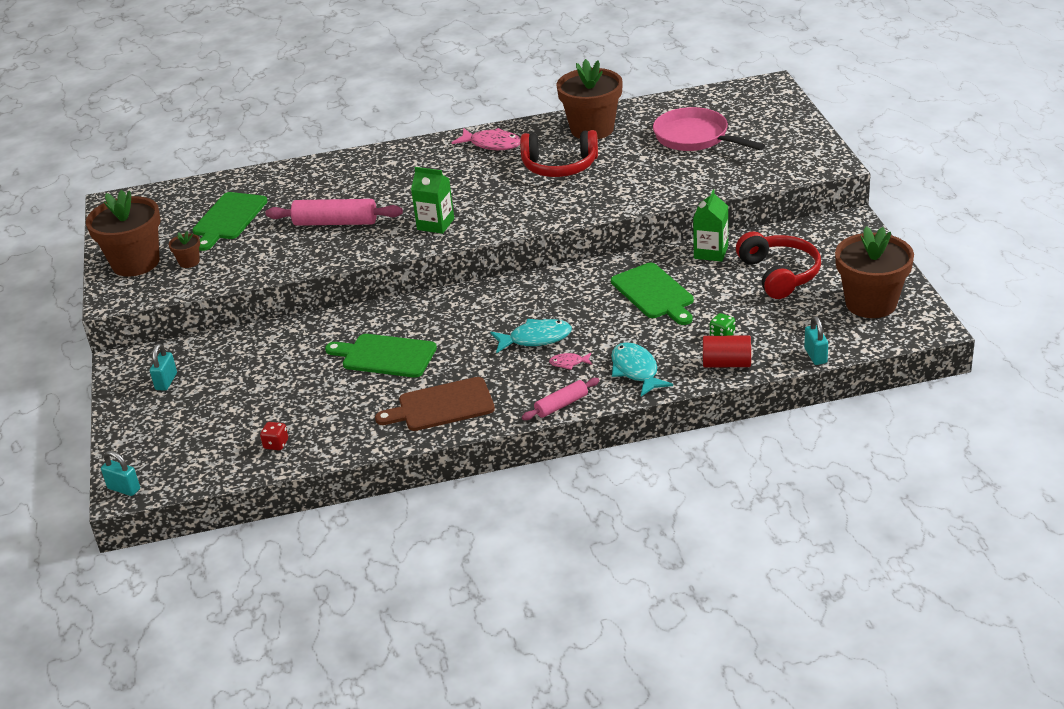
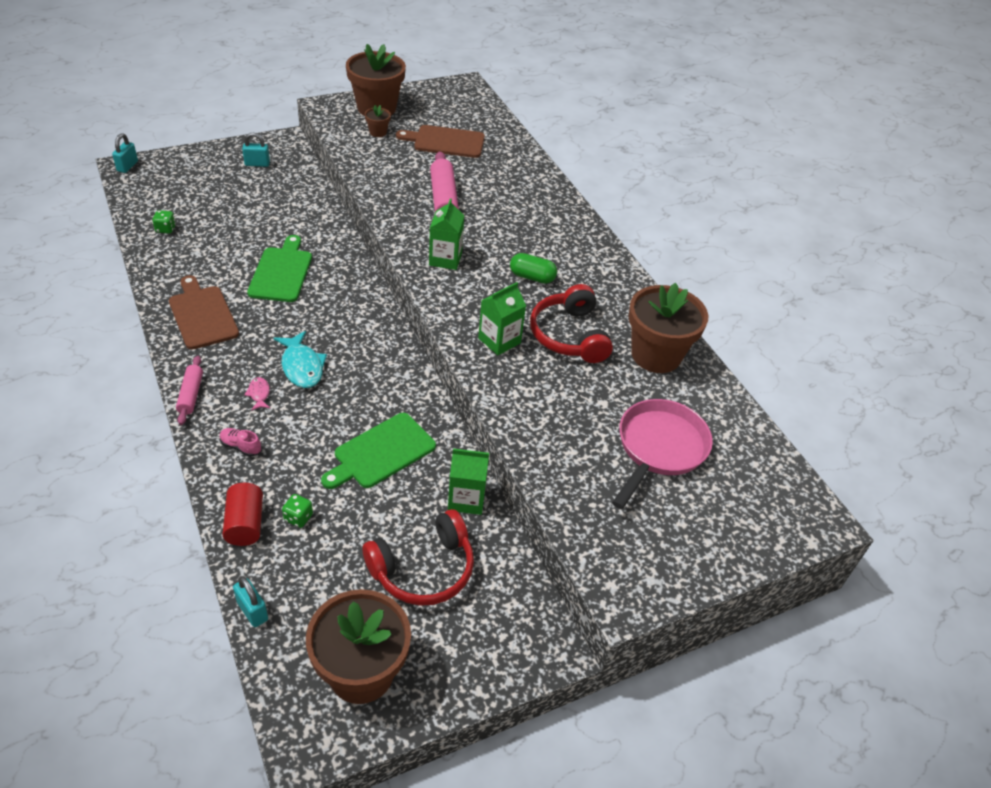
camera: 70 degrees right, 10 degrees up
green cutting board [192,192,268,251] -> brown cutting board [396,125,485,158]
red dice [260,422,288,450] -> green dice [152,210,176,234]
pink fish [452,128,520,150] -> none
pink rolling pin [522,378,600,420] -> pink rolling pin turned 45 degrees clockwise [176,356,203,425]
turquoise fish [611,342,673,397] -> pink shoe [220,428,261,457]
turquoise padlock [804,316,828,365] -> turquoise padlock turned 75 degrees clockwise [233,576,268,627]
none -> green carton [478,282,526,355]
none -> green capsule [510,253,557,284]

